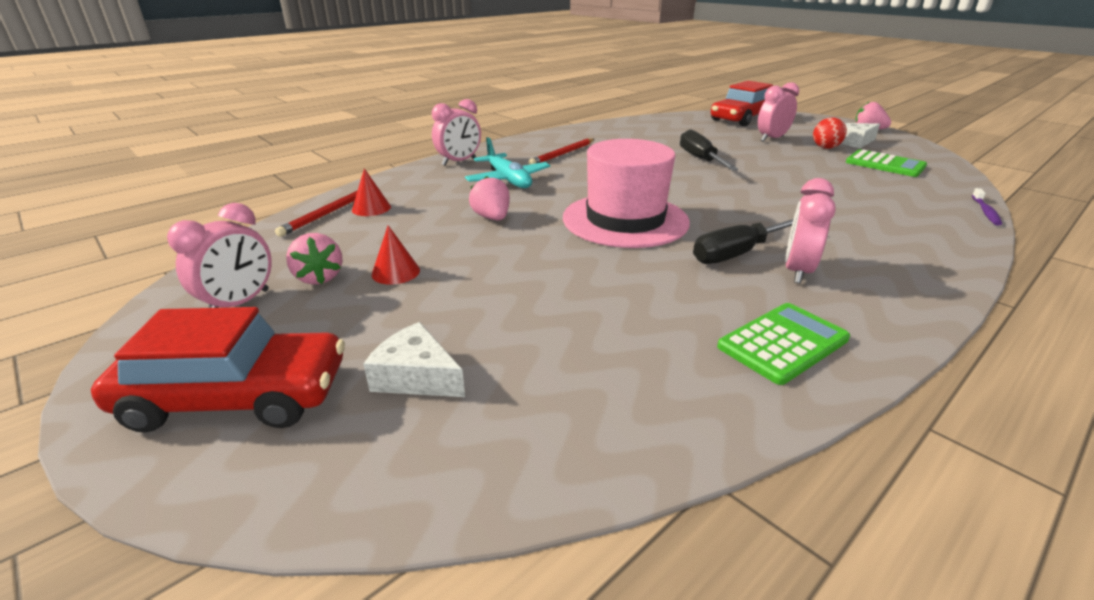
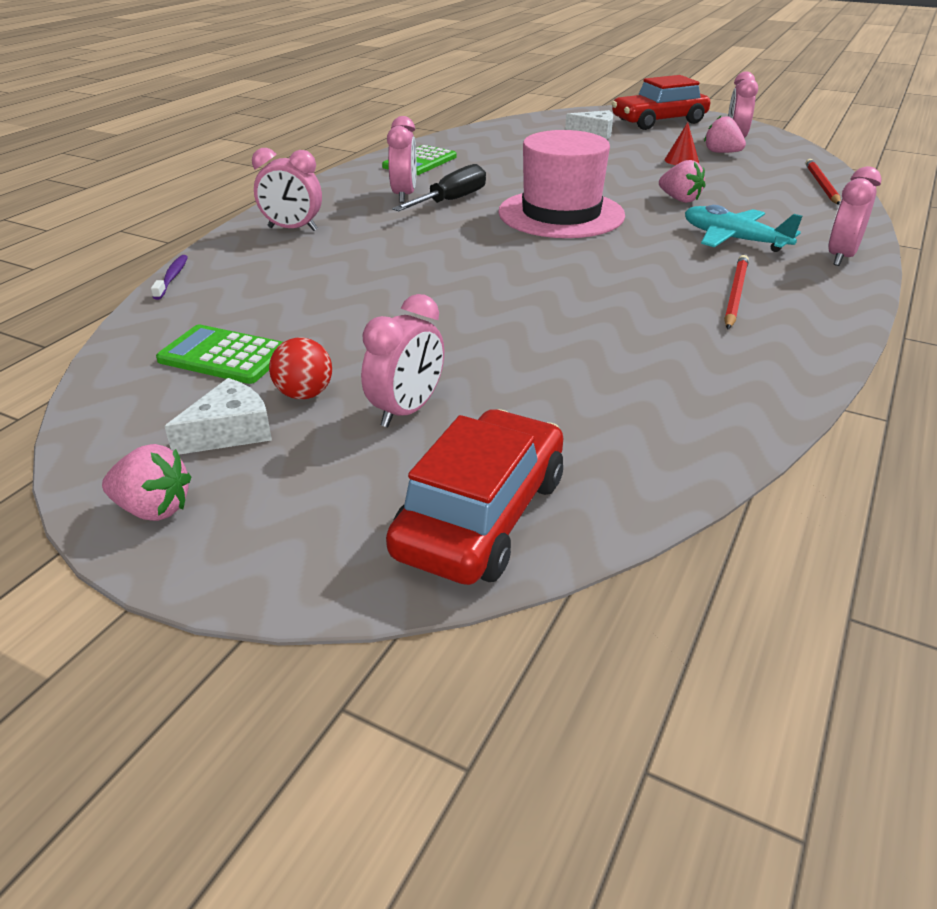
camera: 160 degrees right, 5 degrees up
red cone [352,168,391,216] -> none
black screwdriver [680,129,738,170] -> none
none -> pink clock [252,148,322,231]

